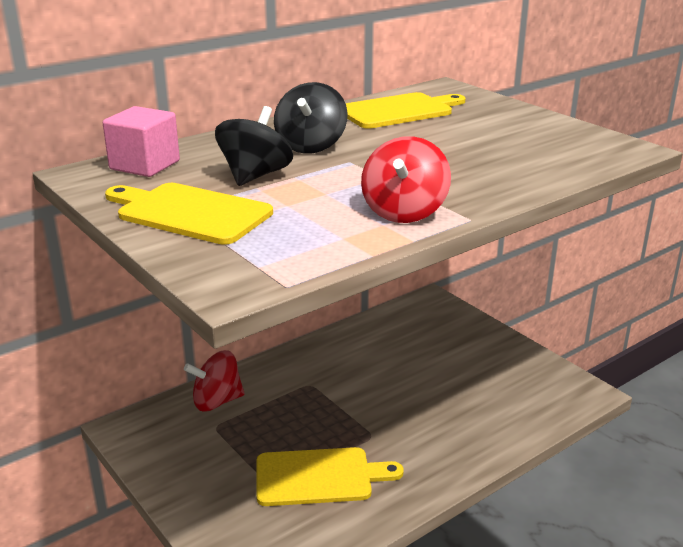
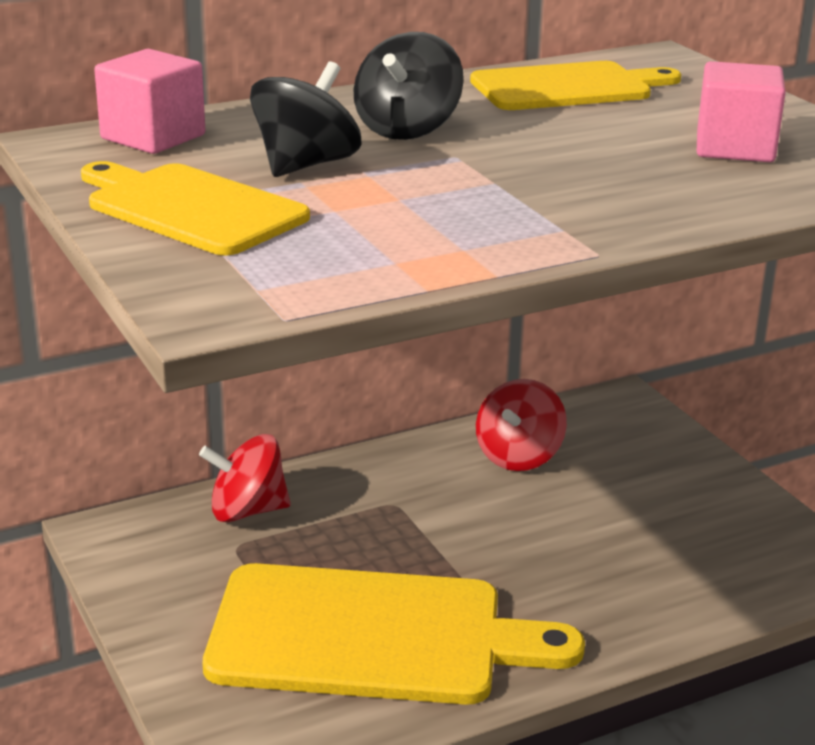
camera: 10 degrees right, 0 degrees up
yellow cutting board [257,447,404,506] -> yellow cutting board [203,563,585,705], size x1.63
red spinning top [361,136,451,223] -> red spinning top moved to [476,379,567,471]
none -> pink cube [697,61,786,162]

